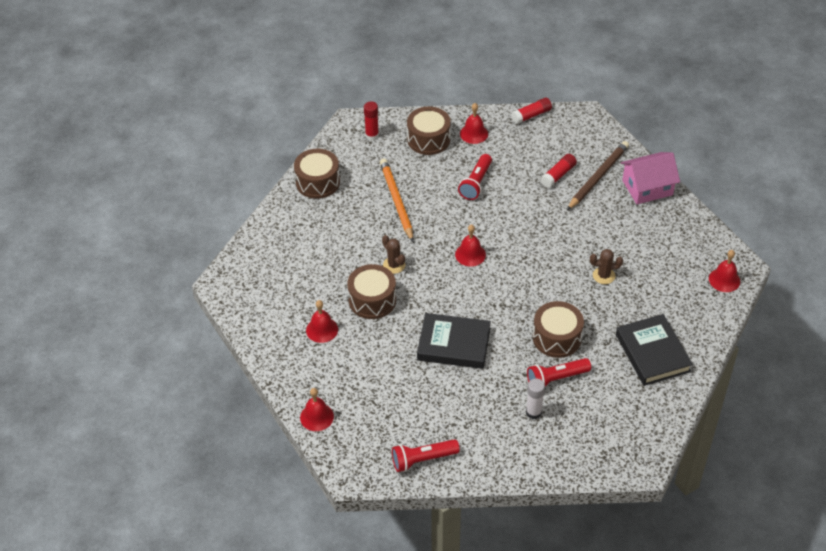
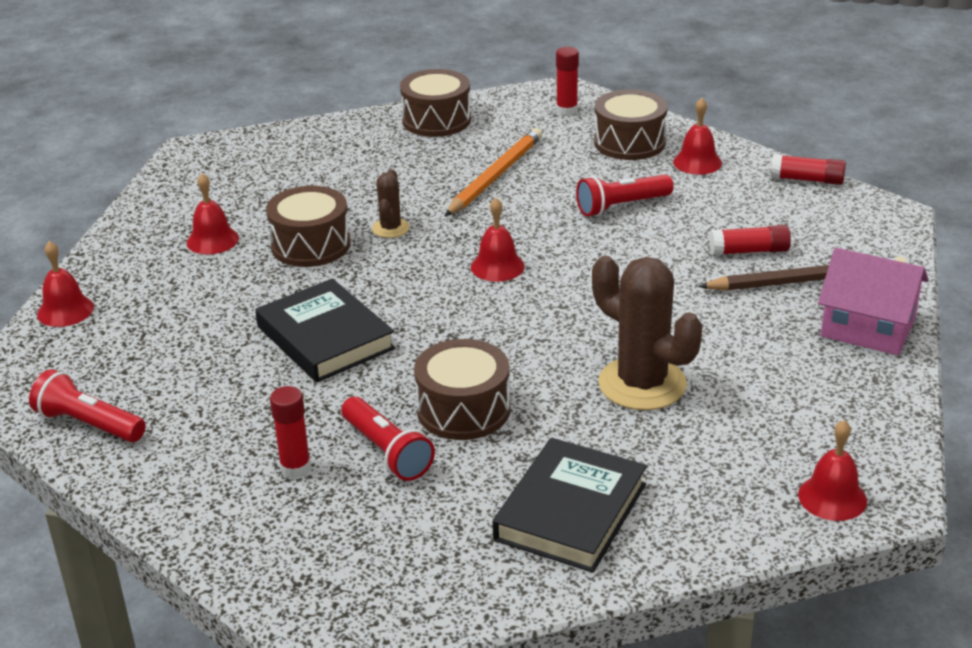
camera: 45 degrees right, 15 degrees down
white glue stick [526,379,545,419] -> red glue stick [270,386,311,478]
red flashlight [527,358,591,387] -> red flashlight turned 150 degrees counterclockwise [341,397,435,481]
brown cactus [590,249,623,284] -> brown cactus [592,256,702,410], size x1.99

